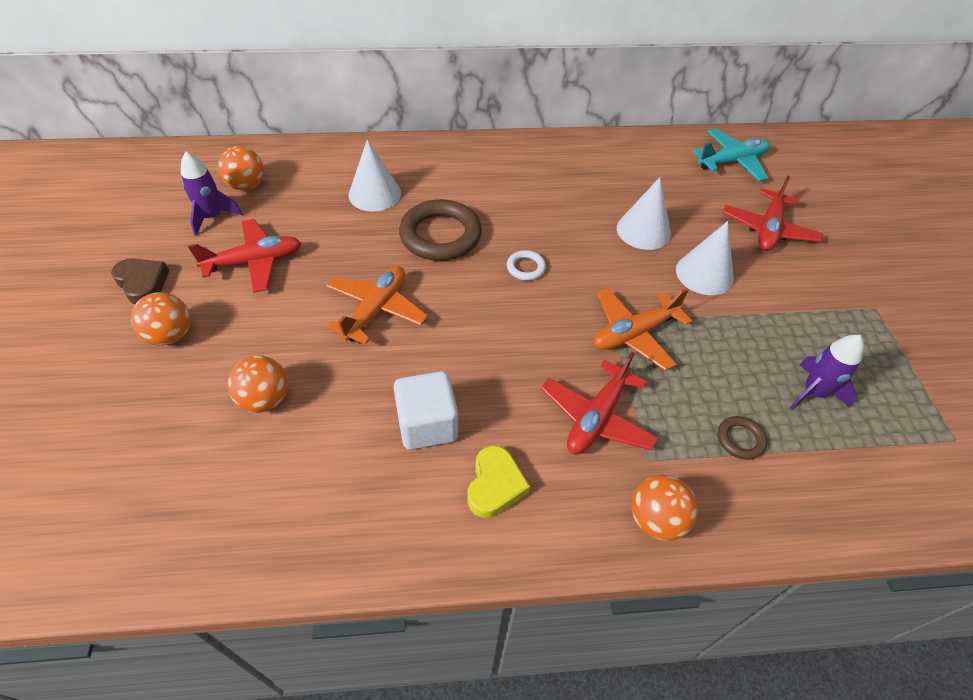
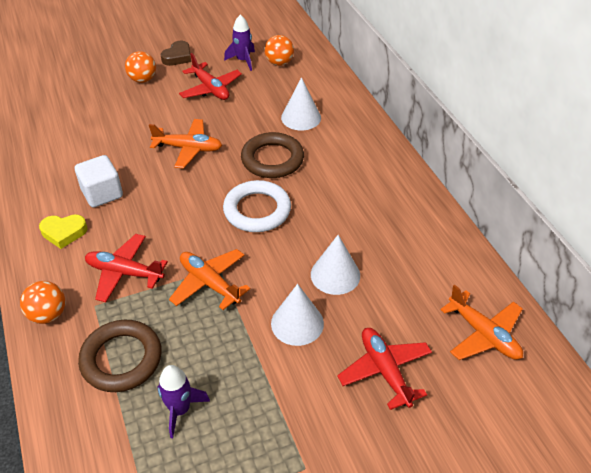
camera: 75 degrees right, 5 degrees down
orange ball [227,355,288,413] -> none
white ring [507,250,546,281] -> white ring [223,180,291,232], size x2.17
turquoise plane [693,128,770,181] -> orange plane [440,284,523,360]
brown ring [718,416,767,460] -> brown ring [78,320,162,392], size x2.17
red plane [723,176,823,251] -> red plane turned 60 degrees clockwise [337,328,432,410]

